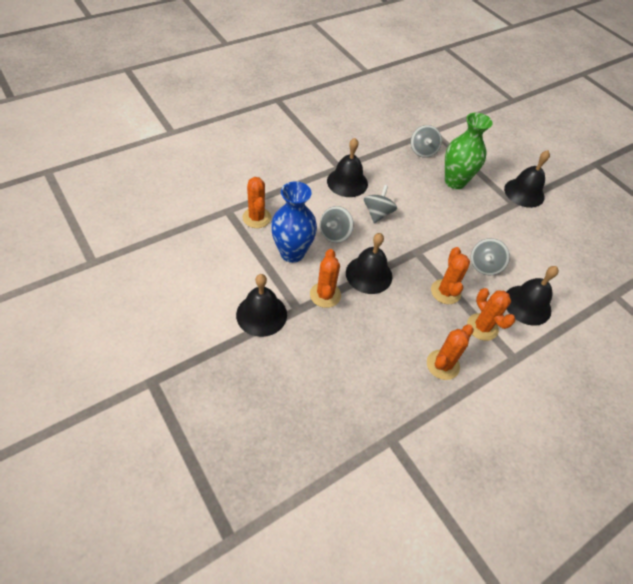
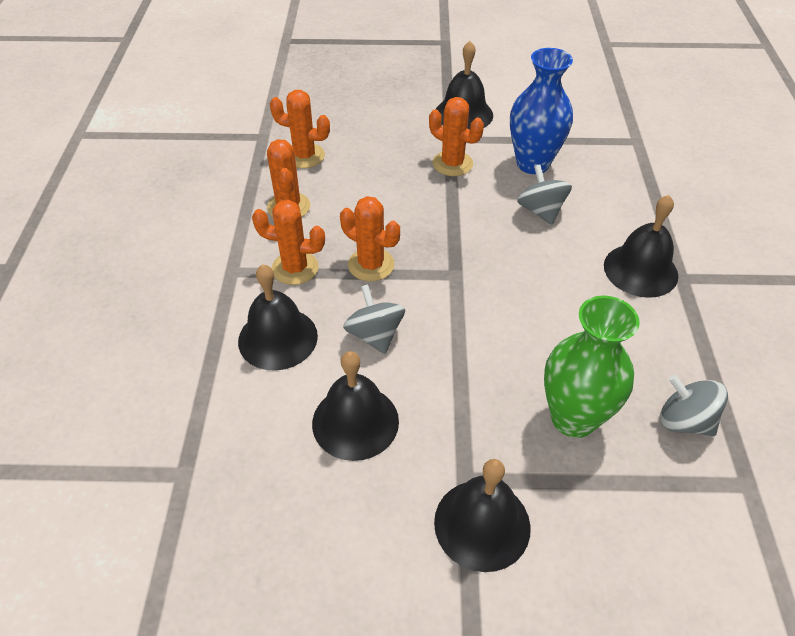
camera: 130 degrees right, 5 degrees down
orange cactus [243,177,271,228] -> orange cactus moved to [270,90,330,168]
black bell [346,233,392,294] -> black bell moved to [312,351,399,461]
grey spinning top [364,185,397,223] -> none

